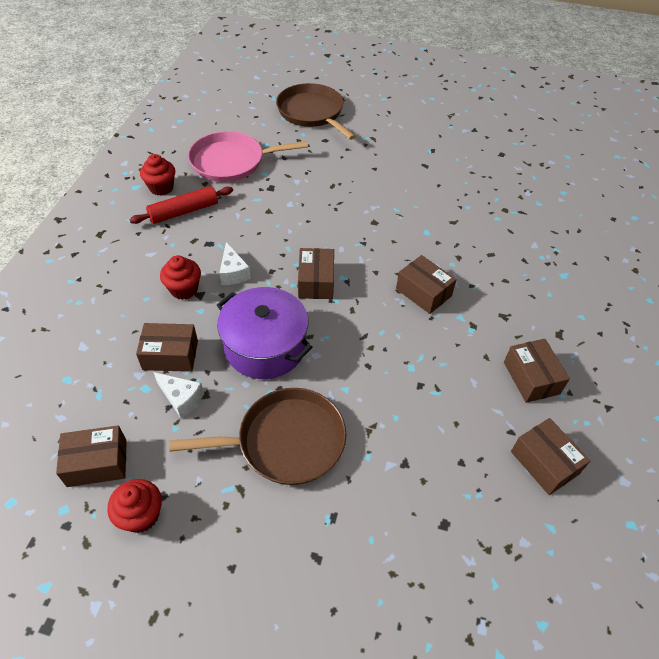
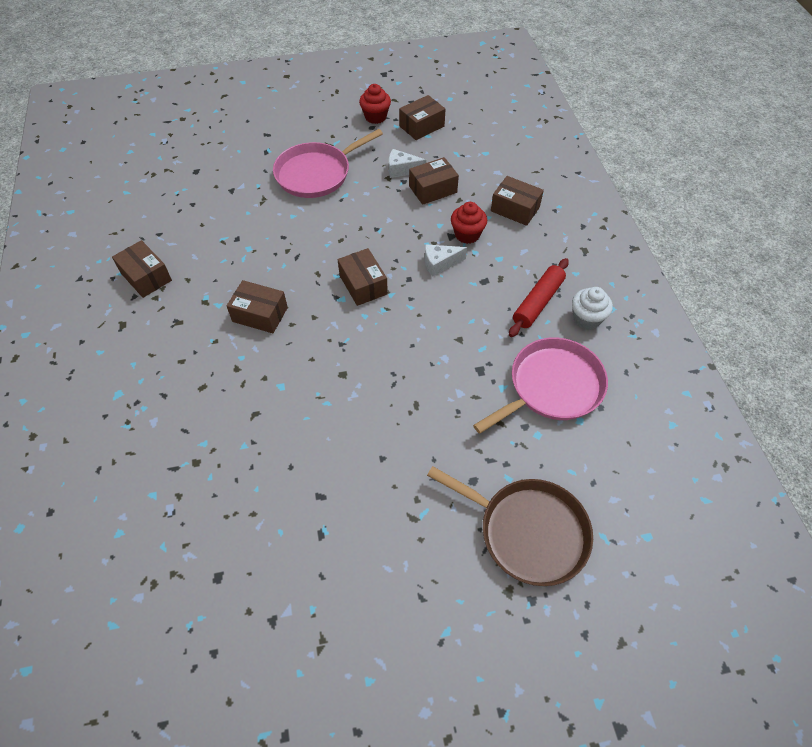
camera: 155 degrees right, 5 degrees up
red cupcake [140,154,175,195] -> white cupcake [572,287,613,330]
brown pan [169,388,346,485] -> pink pan [273,129,383,198]
purple pot [217,287,313,379] -> none
white cheese [220,242,251,285] -> white cheese turned 60 degrees counterclockwise [425,244,467,277]
brown box [511,418,590,495] -> brown box moved to [491,176,544,226]

